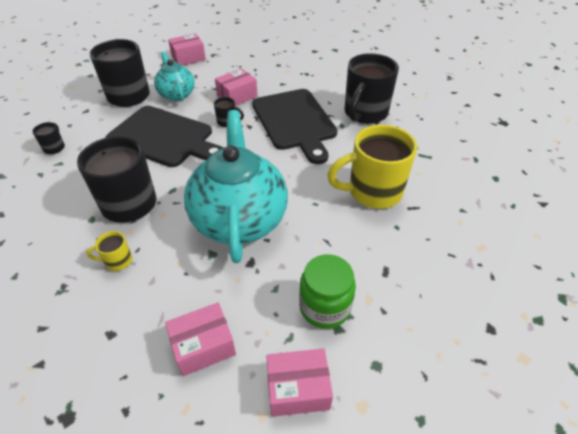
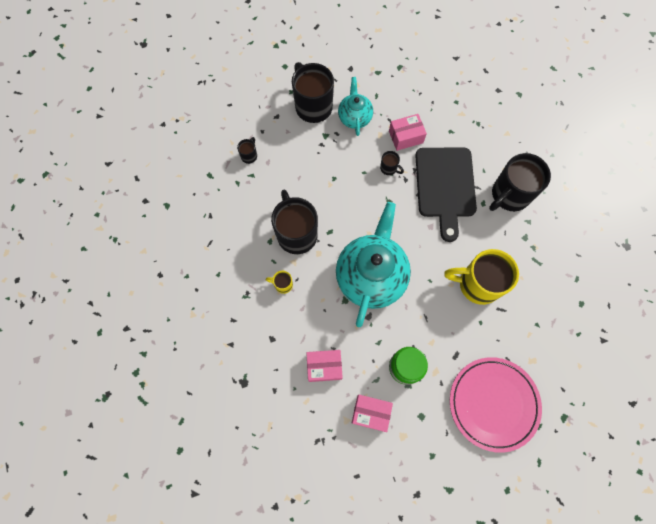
camera: 20 degrees right, 25 degrees up
black cutting board [105,106,223,167] -> none
pink box [168,33,206,66] -> none
none -> pink plate [450,357,542,453]

